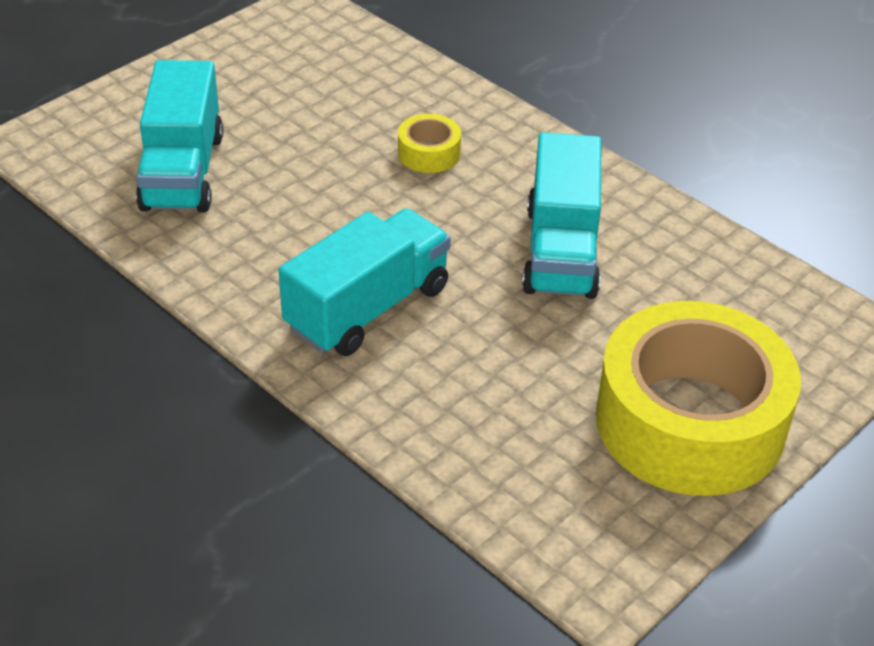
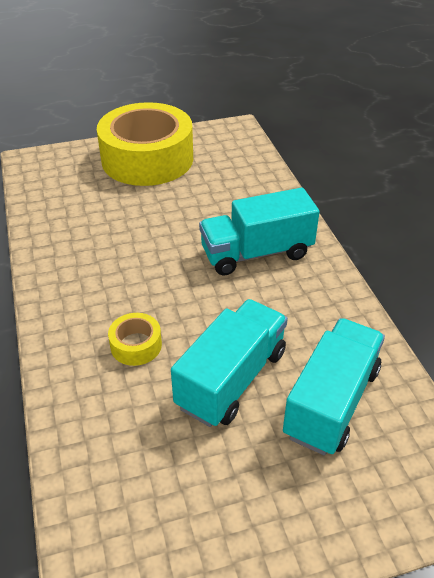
camera: 150 degrees left, 0 degrees up
turquoise truck [522,132,601,299] -> turquoise truck moved to [171,299,288,427]

